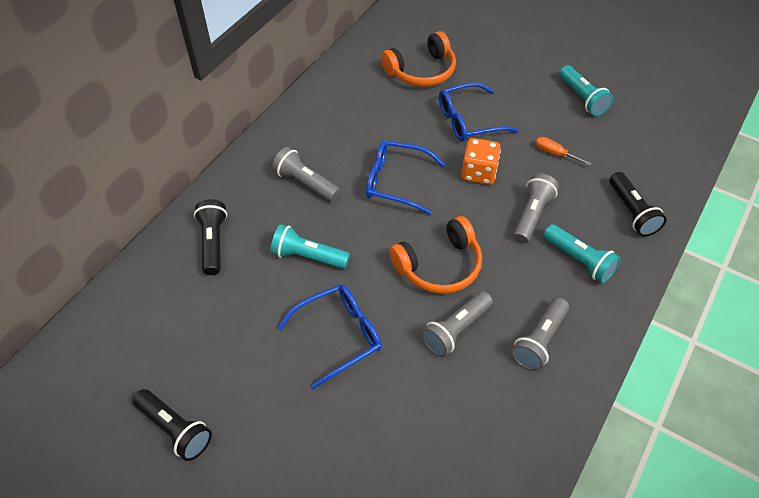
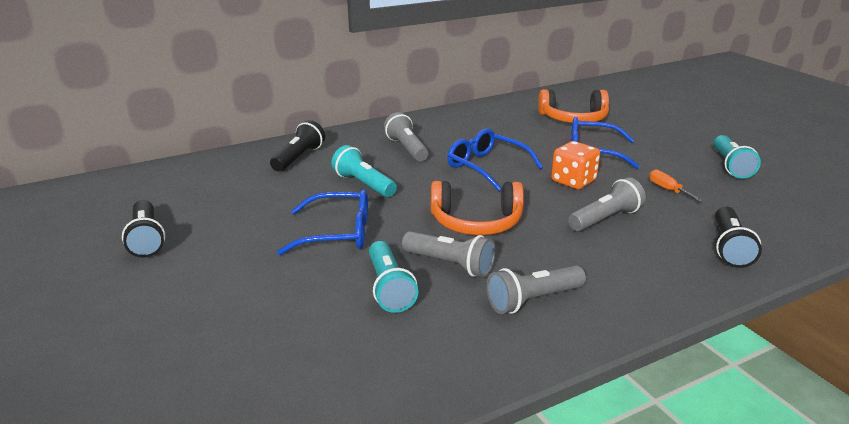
camera: 30 degrees right, 25 degrees down
grey flashlight [421,291,493,357] -> grey flashlight turned 135 degrees counterclockwise [402,231,496,277]
turquoise flashlight [543,224,621,284] -> turquoise flashlight moved to [369,241,418,313]

